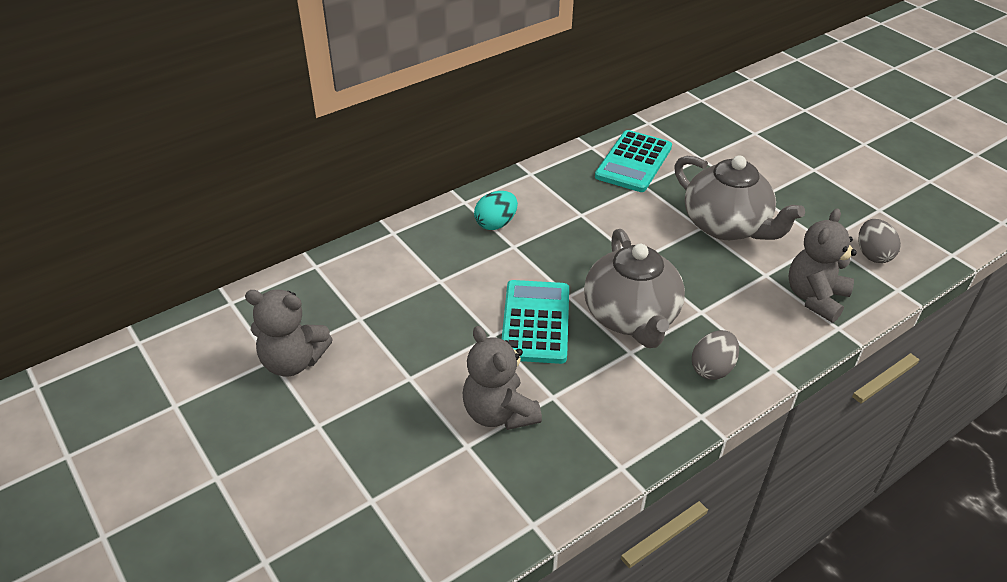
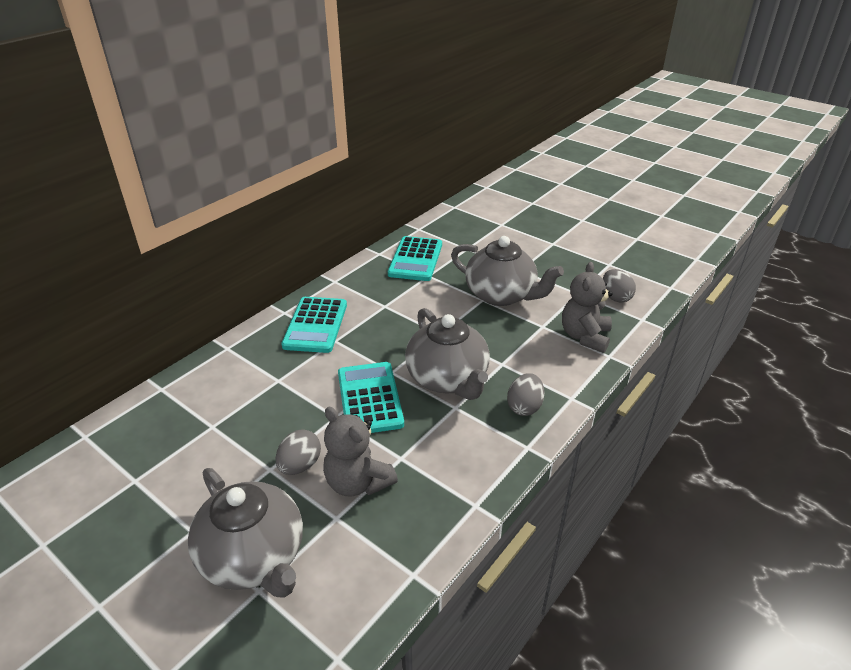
camera: 15 degrees left, 5 degrees down
grey teddy bear [245,290,333,376] -> none
turquoise egg [474,191,518,230] -> turquoise calculator [281,297,347,353]
none -> grey teapot [188,468,303,598]
none -> grey egg [275,430,321,475]

